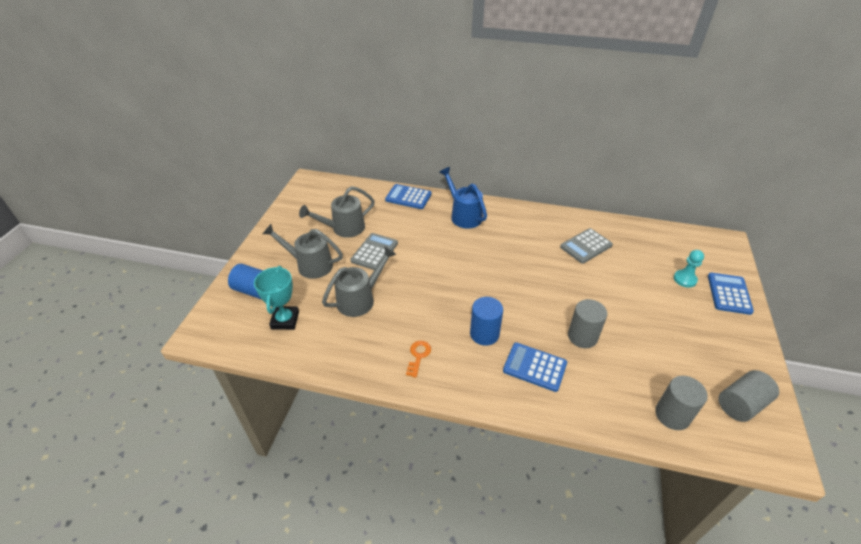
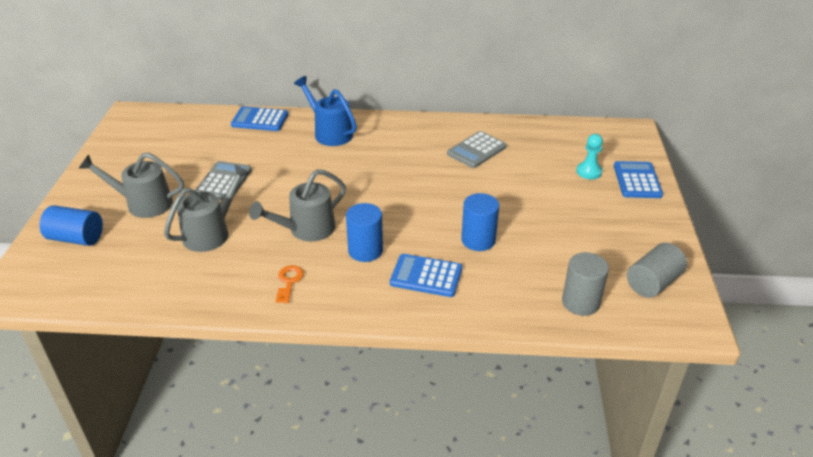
camera: 10 degrees left, 5 degrees down
turquoise trophy [254,266,299,330] -> none
grey watering can [299,186,375,238] -> grey watering can moved to [249,169,346,241]
grey cylinder [568,299,607,348] -> blue cylinder [461,193,499,251]

